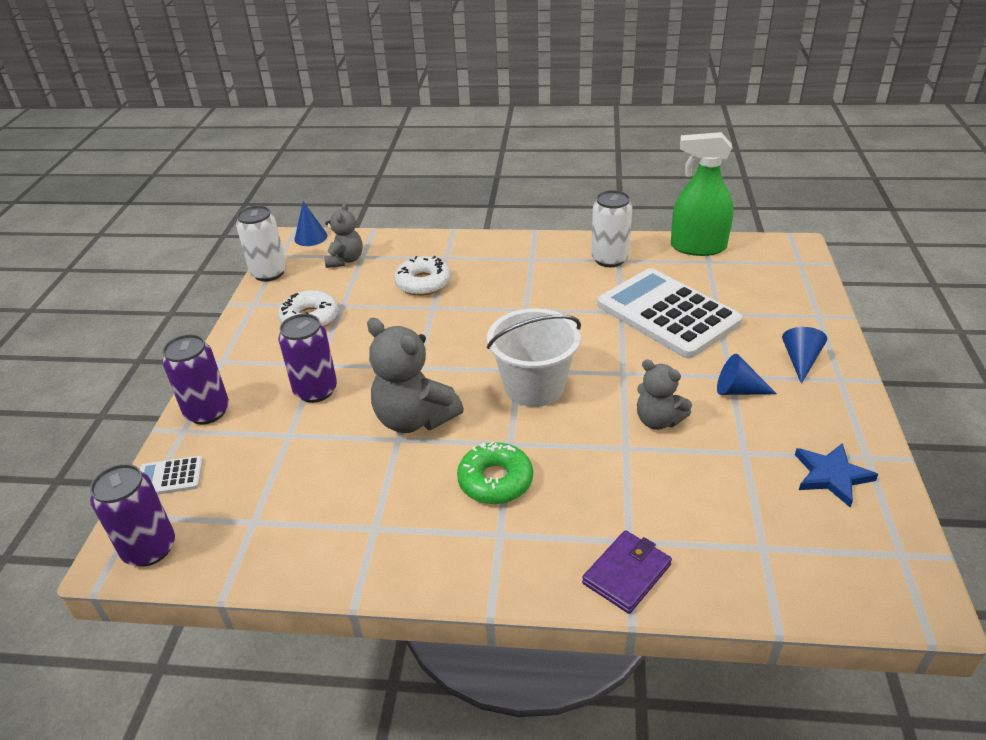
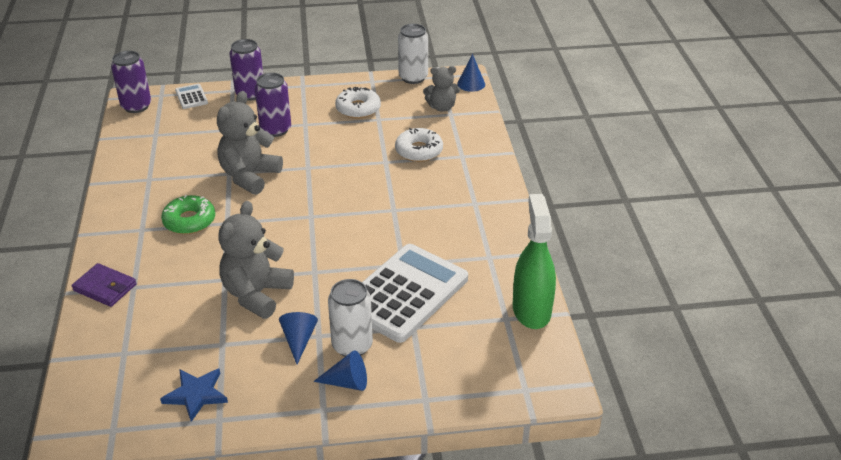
camera: 75 degrees right, 0 degrees up
white bucket [487,309,581,407] -> none
white can [591,190,632,267] -> white can moved to [328,279,373,357]
grey teddy bear [637,359,692,430] -> grey teddy bear [218,201,294,319], size x1.61

